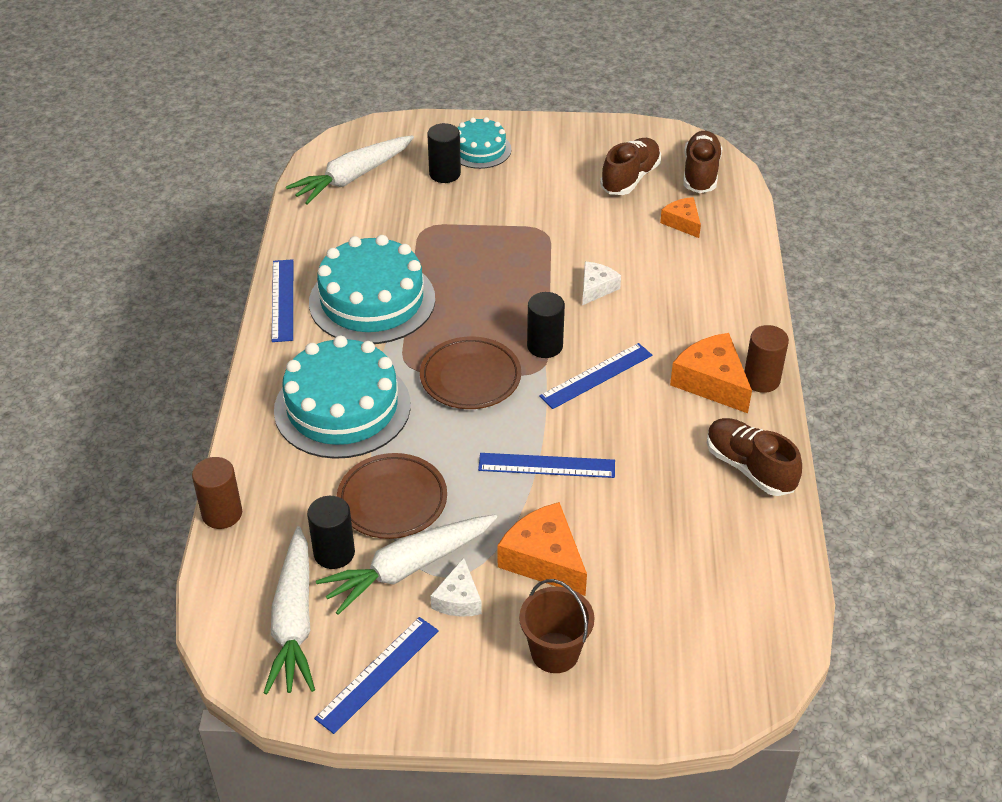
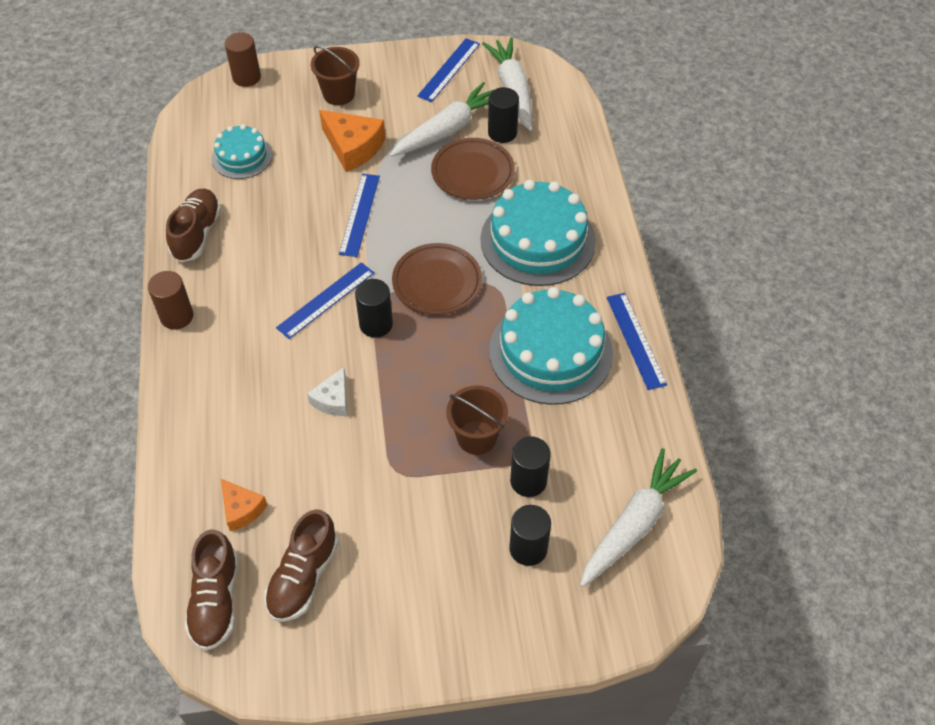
camera: 170 degrees right, 10 degrees up
brown cylinder [192,457,242,529] -> brown cylinder moved to [225,32,261,87]
white cheese [430,558,482,617] -> none
turquoise cake [457,117,511,169] -> turquoise cake moved to [212,124,272,179]
blue ruler [478,453,615,478] -> blue ruler turned 75 degrees counterclockwise [339,174,380,257]
orange cheese [670,333,752,413] -> none
brown shoe [707,418,802,496] -> brown shoe turned 120 degrees counterclockwise [166,189,221,262]
none -> brown bucket [446,385,508,455]
none -> black cylinder [510,436,551,497]

